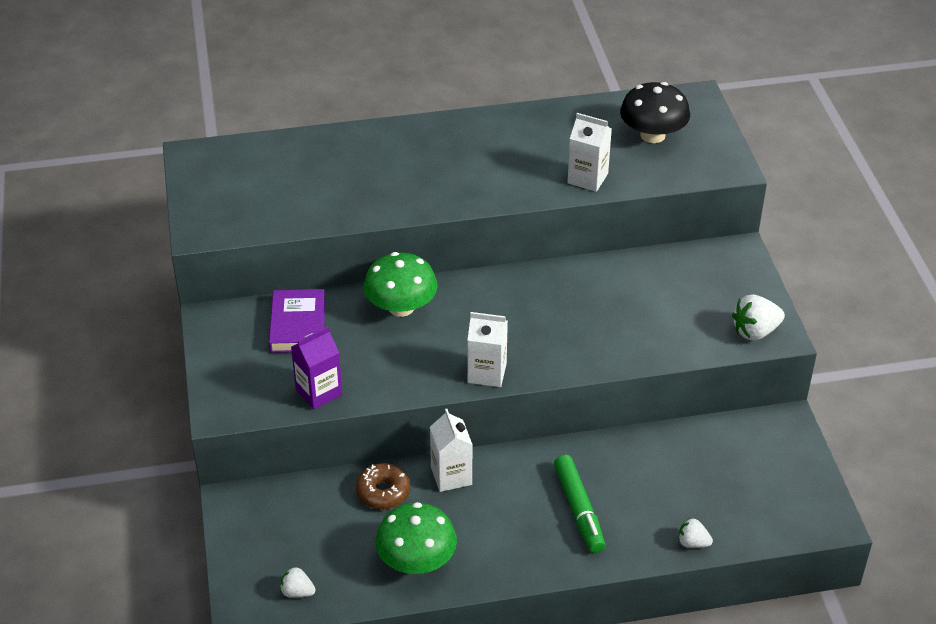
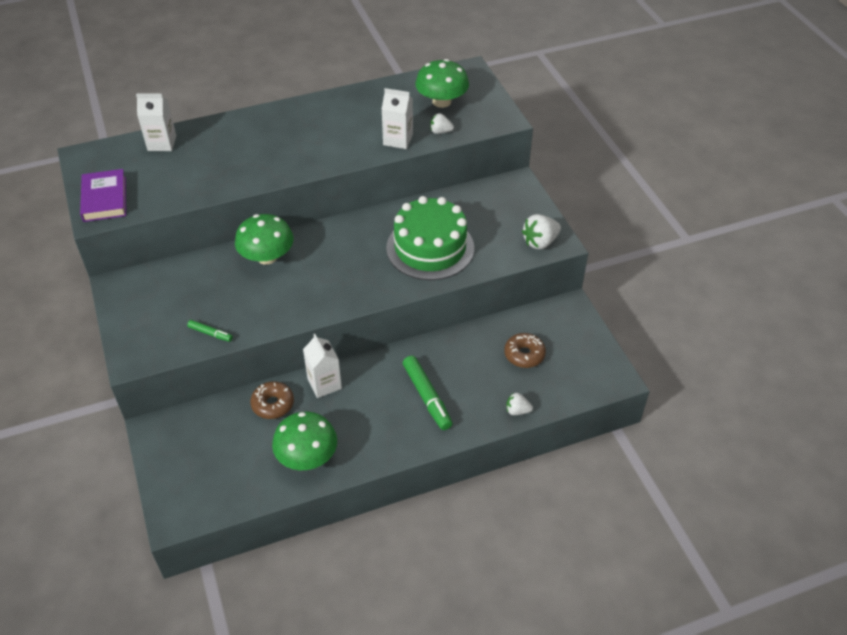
camera: 10 degrees left, 5 degrees up
purple book [269,289,325,353] -> purple book moved to [80,169,126,222]
white strawberry [280,567,316,597] -> white strawberry moved to [430,113,454,134]
purple carton [291,326,342,410] -> green marker [187,320,233,342]
white carton [468,312,508,387] -> white carton moved to [136,94,176,151]
black mushroom [620,82,690,143] -> green mushroom [415,59,469,108]
none -> green cake [386,196,474,280]
none -> brown donut [504,333,546,368]

